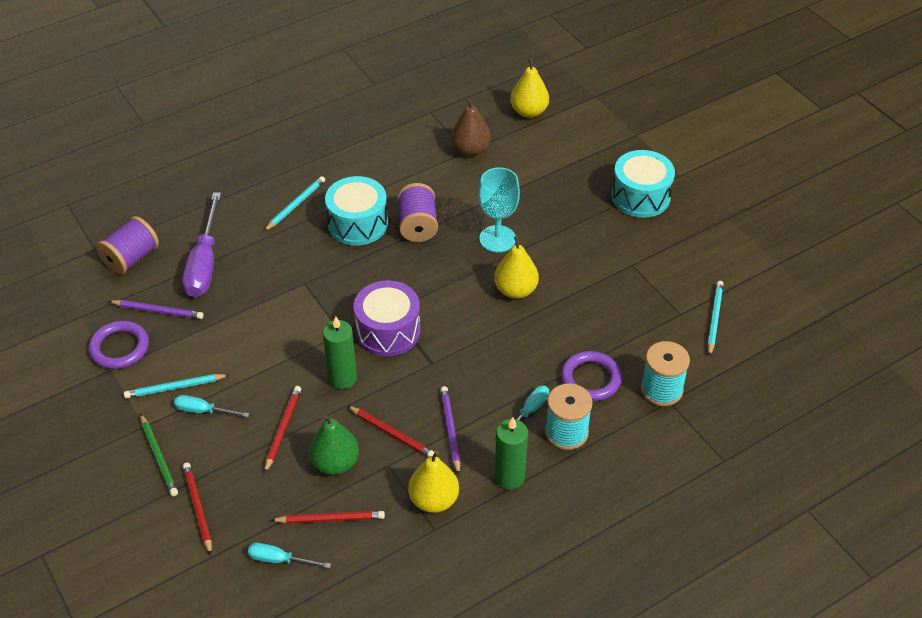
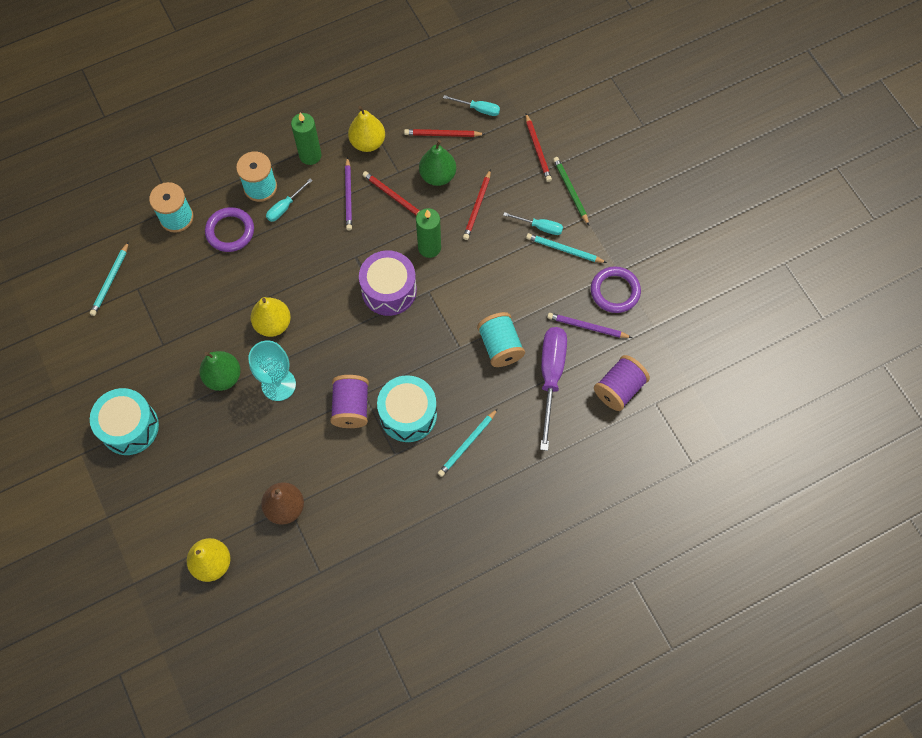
camera: 175 degrees left, 20 degrees up
turquoise pencil [124,374,229,398] -> turquoise pencil turned 150 degrees counterclockwise [526,233,607,263]
none -> green pear [199,351,241,391]
none -> turquoise spool [477,312,525,367]

